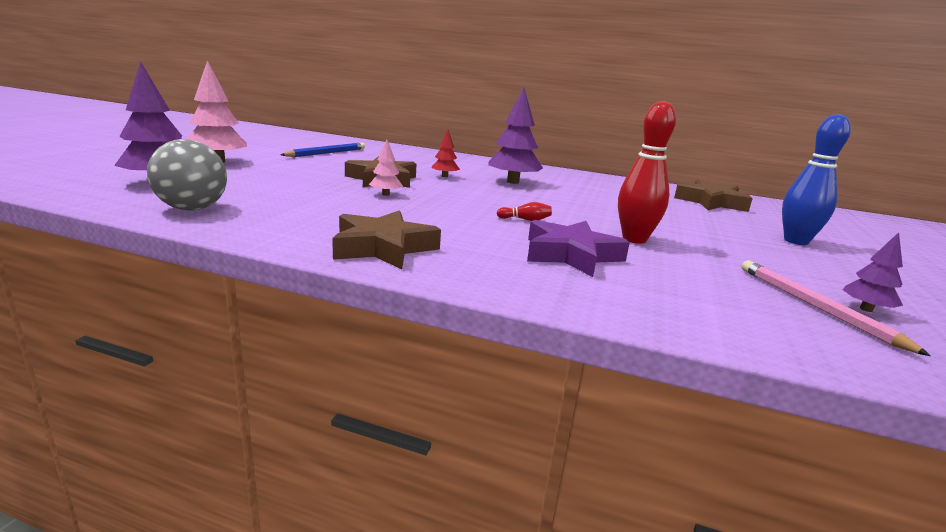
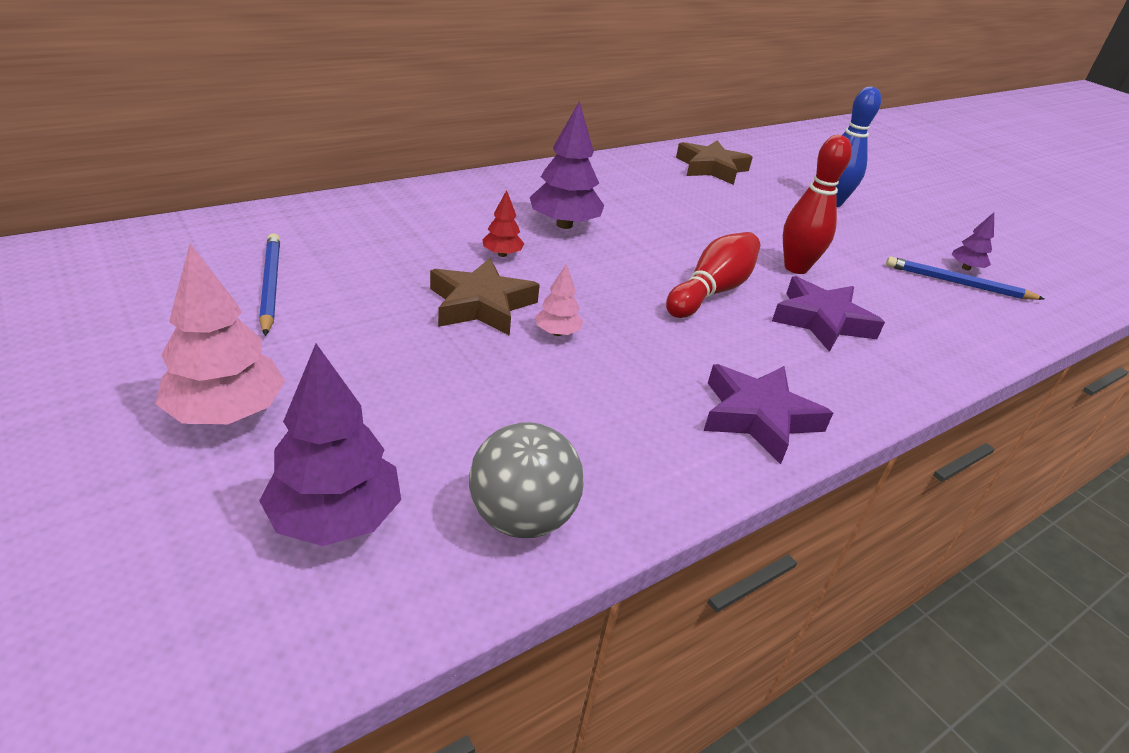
camera: 55 degrees left, 15 degrees up
brown star [332,210,441,269] -> purple star [704,364,833,464]
red bowling pin [497,202,552,221] -> red bowling pin [666,232,760,318], size x2.32
pink pencil [742,260,931,356] -> blue pencil [886,256,1044,300]

